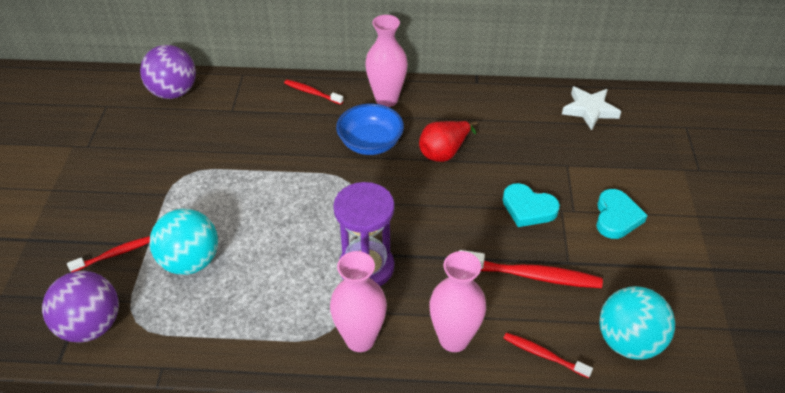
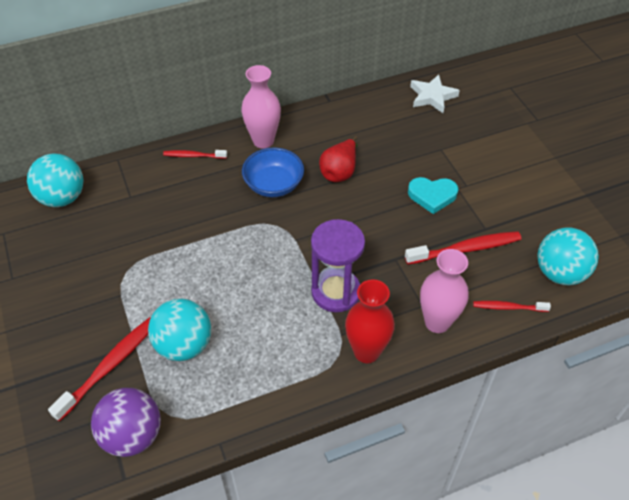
camera: 25 degrees left, 5 degrees up
red toothbrush [67,236,150,272] -> red toothbrush [48,317,151,421], size x1.71
purple ball [140,45,196,99] -> turquoise ball [27,153,83,207]
pink vase [330,251,387,352] -> red vase [345,279,395,363]
turquoise heart [596,189,648,239] -> none

